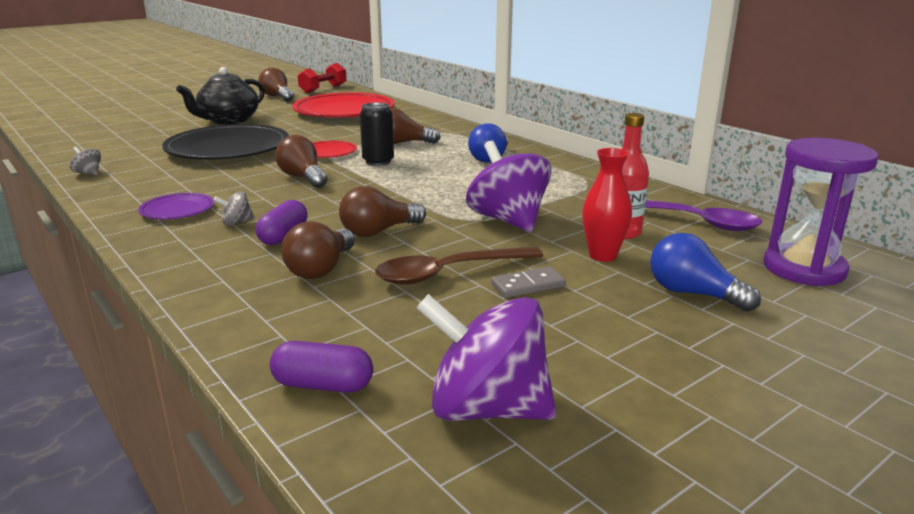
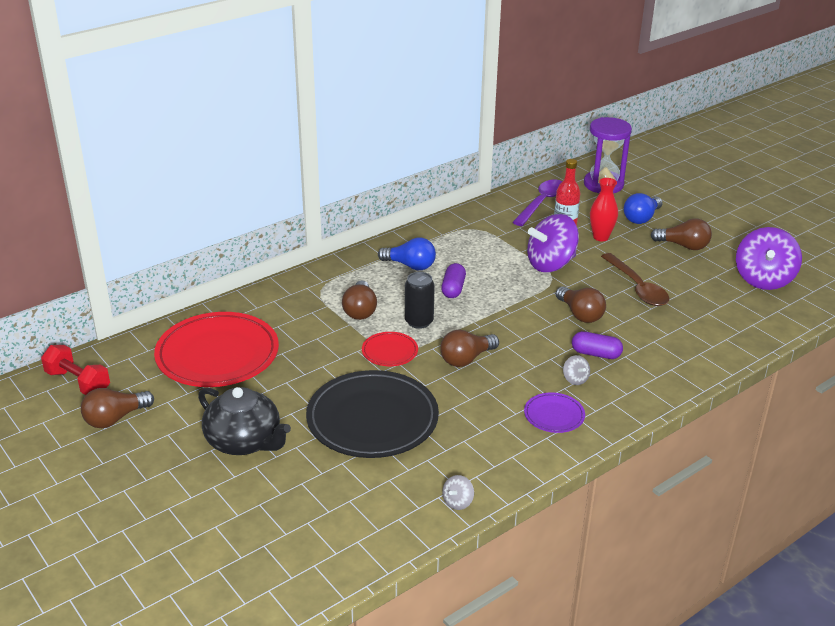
camera: 90 degrees left, 10 degrees up
purple capsule [270,341,373,393] -> purple capsule moved to [441,263,466,298]
brown light bulb [281,221,355,279] -> brown light bulb moved to [651,218,712,250]
grey domino [491,267,566,298] -> none

